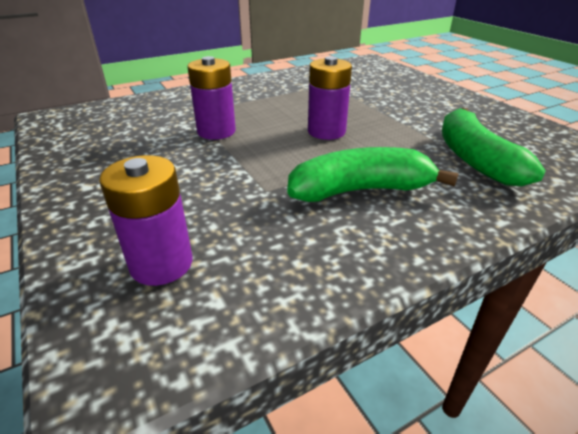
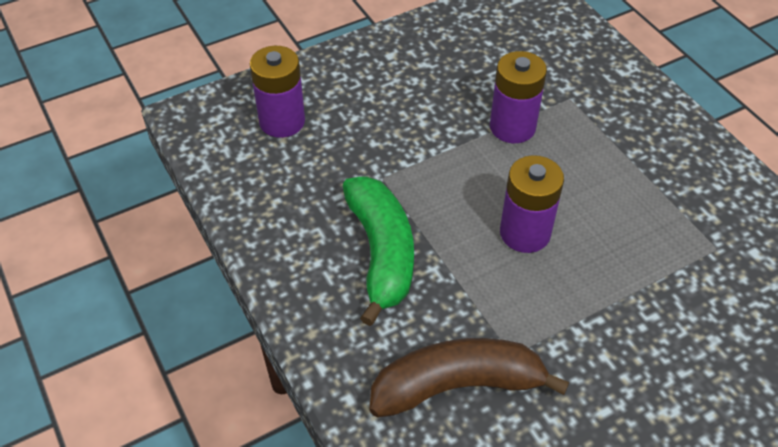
camera: 90 degrees right, 15 degrees up
green banana [442,107,546,186] -> brown banana [370,338,569,418]

